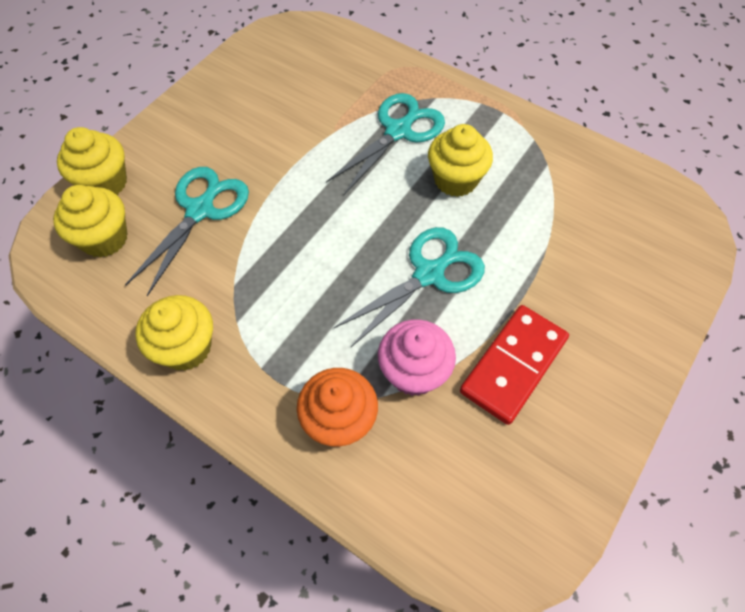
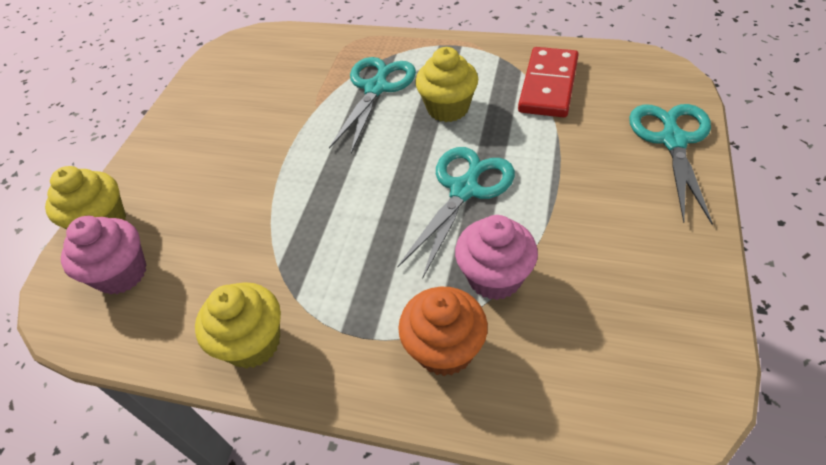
camera: 15 degrees left, 10 degrees down
yellow cupcake [53,185,128,258] -> pink cupcake [61,216,147,295]
turquoise scissors [125,167,249,296] -> turquoise scissors moved to [629,104,713,225]
red domino [460,305,569,425] -> red domino moved to [518,47,579,118]

